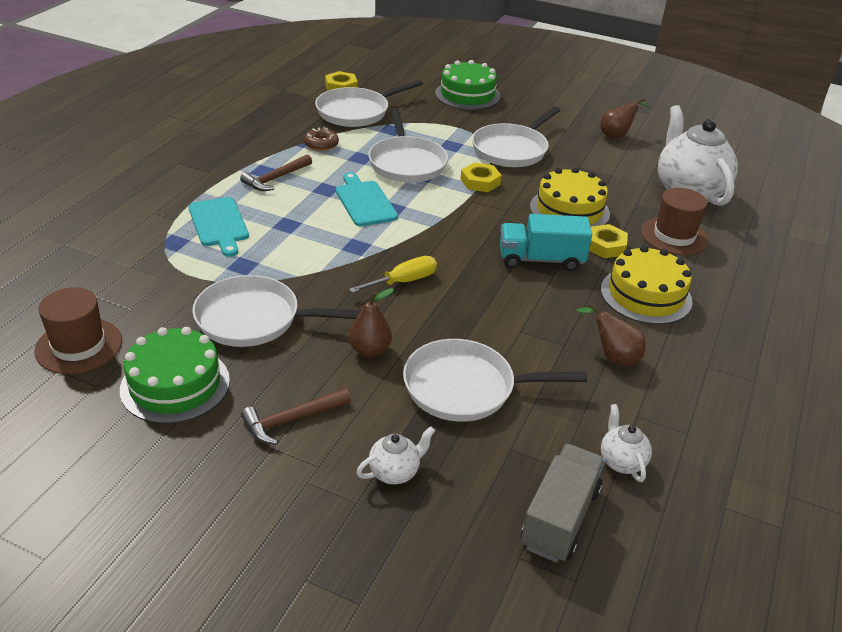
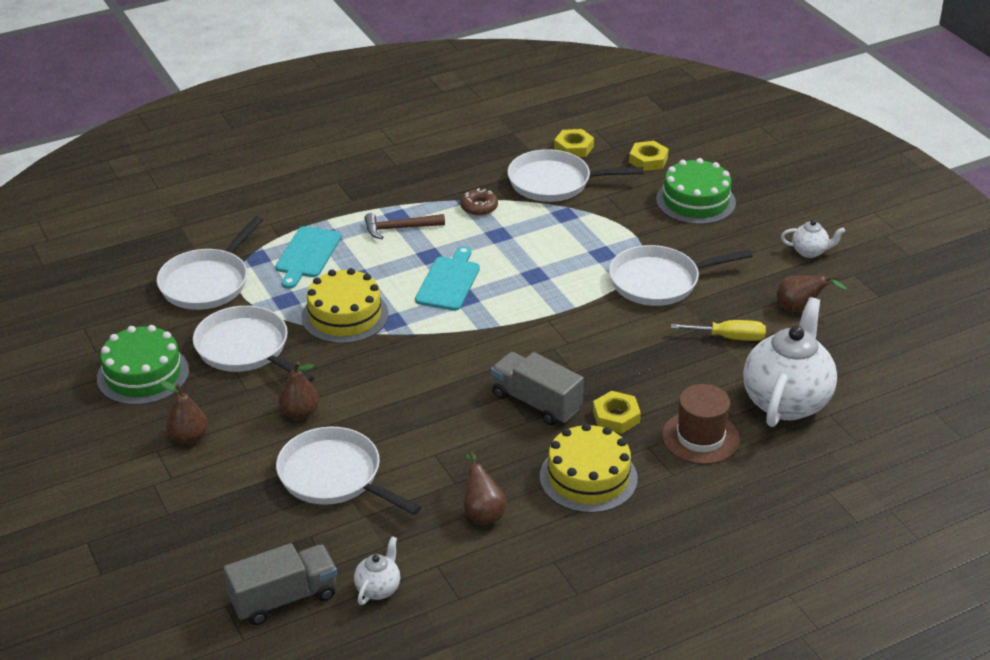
camera: 40 degrees right, 0 degrees up
brown hat [34,287,122,374] -> none
brown hammer [241,388,351,445] -> brown pear [160,380,208,444]
yellow screwdriver [349,256,437,293] -> yellow screwdriver moved to [671,320,766,341]
white teapot [356,426,435,484] -> white teapot moved to [781,220,845,258]
white pan [368,108,448,183] -> white pan moved to [157,216,263,310]
yellow nut [461,163,502,192] -> yellow nut moved to [629,141,669,171]
turquoise truck [500,214,592,271] -> grey truck [491,352,584,426]
yellow cake [530,167,610,227] -> yellow cake moved to [301,268,389,344]

